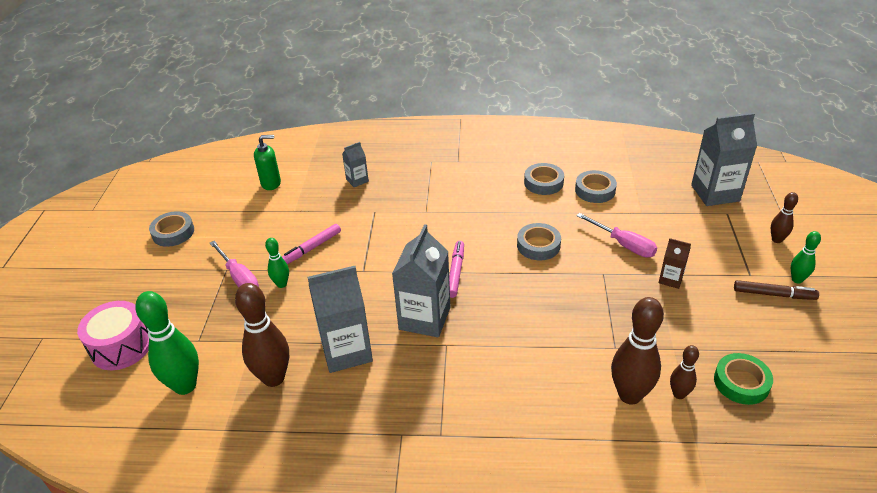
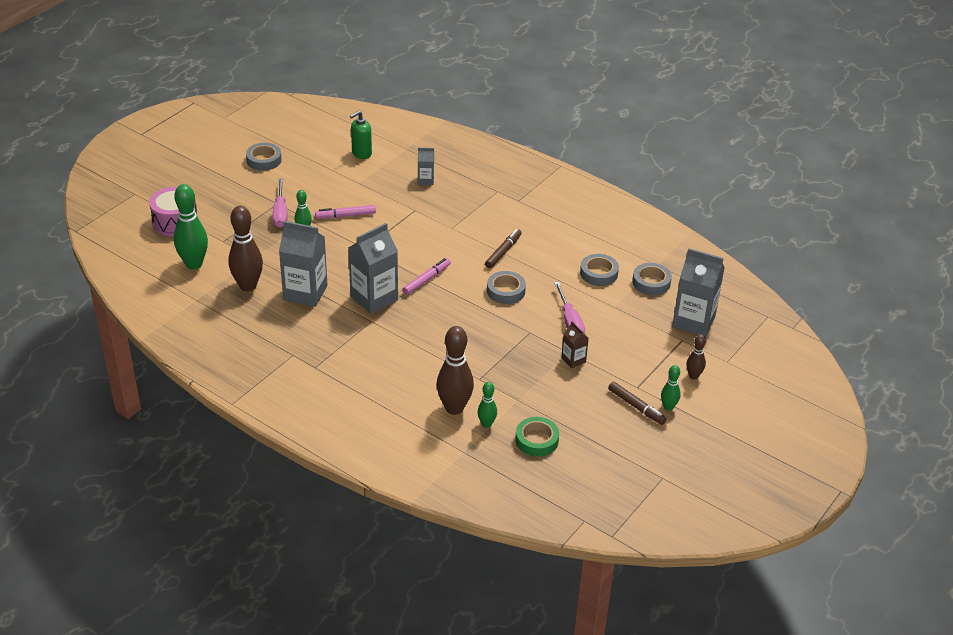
camera: 30 degrees right, 0 degrees up
green soap dispenser [254,135,281,190] -> green soap dispenser turned 120 degrees clockwise [350,111,372,159]
grey tape [524,163,564,195] -> grey tape moved to [632,263,672,295]
brown bowling pin [670,345,699,399] -> green bowling pin [478,382,497,428]
none -> brown marker [485,229,522,268]

